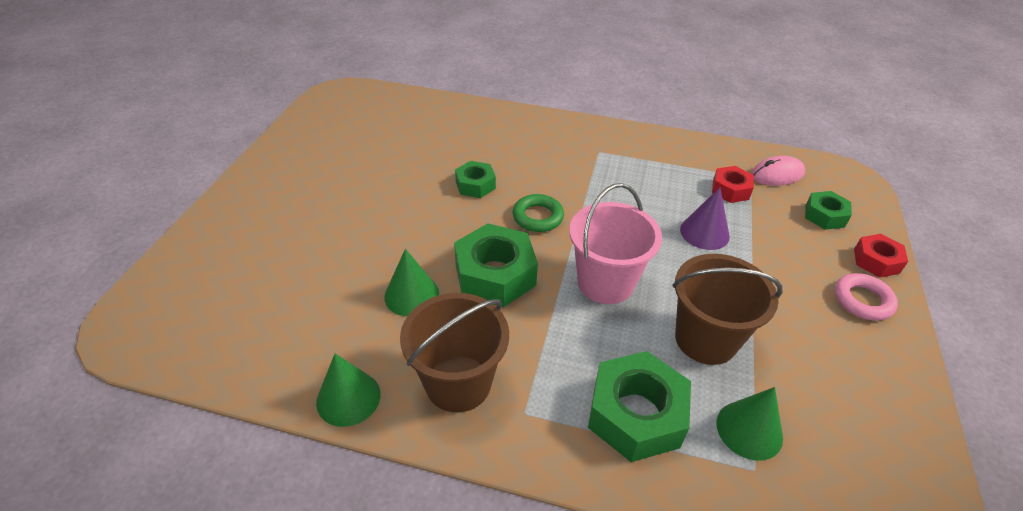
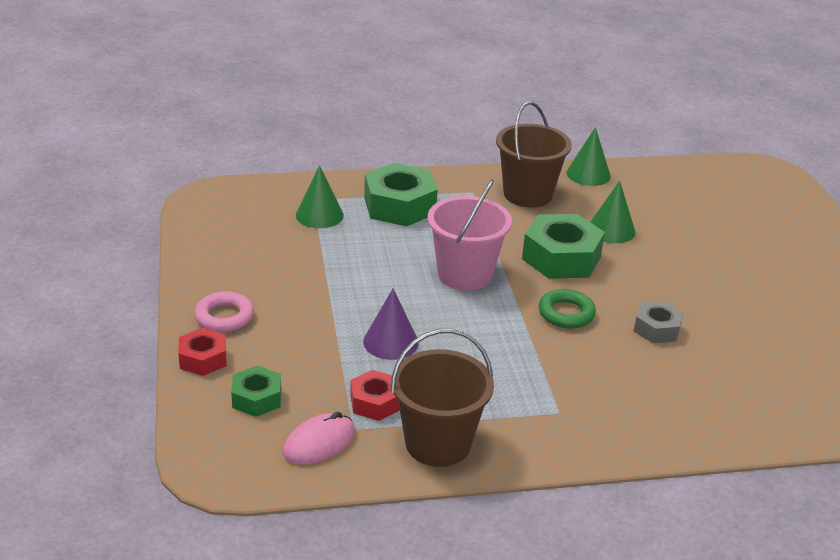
camera: 155 degrees right, 10 degrees down
green nut [455,161,496,198] -> grey nut [634,301,683,343]
brown bucket [673,254,783,365] -> brown bucket moved to [391,329,494,467]

